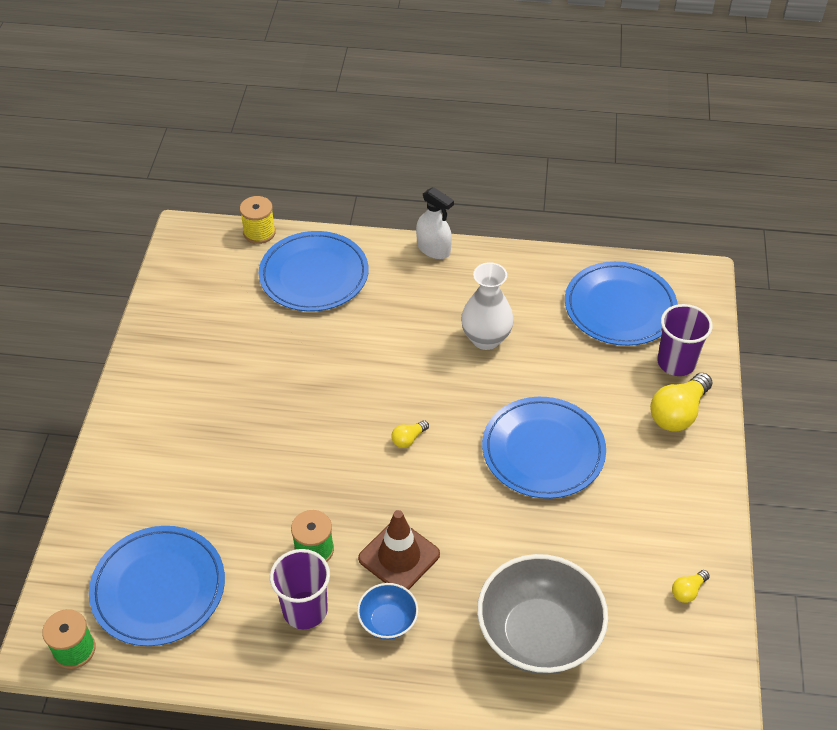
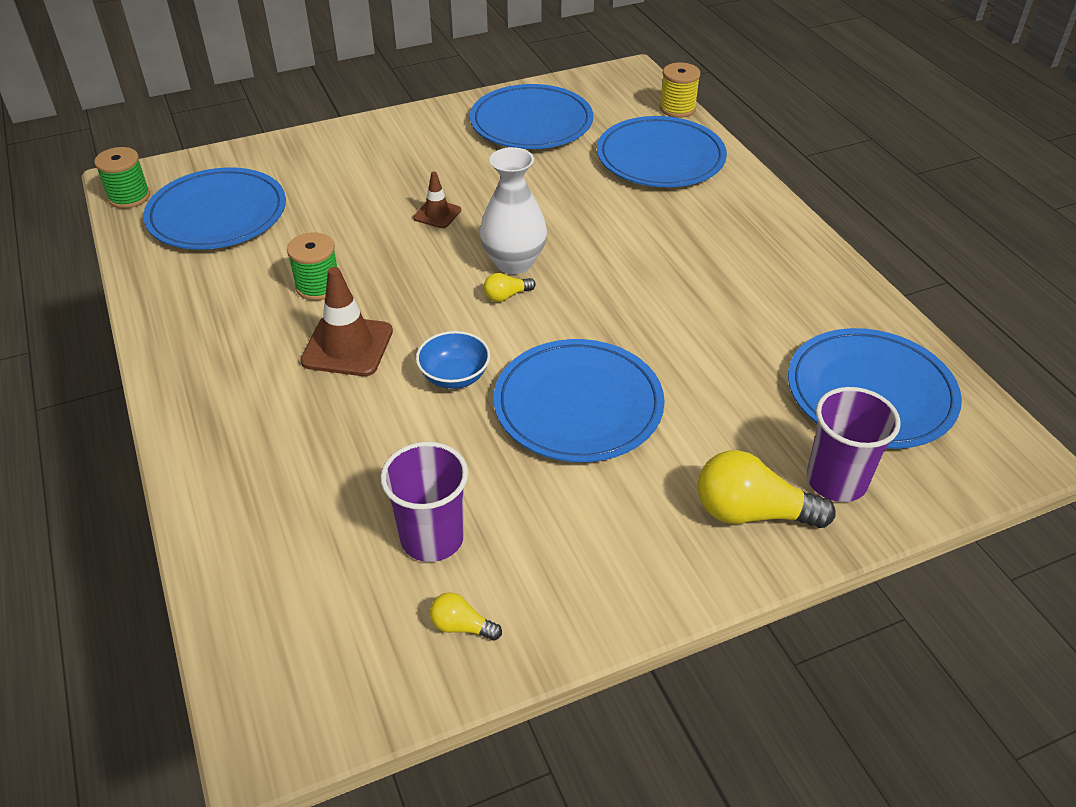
camera: 60 degrees right, 5 degrees down
purple cup [270,549,330,629] -> purple cup moved to [381,442,468,562]
blue bowl [357,583,418,639] -> blue bowl moved to [416,331,490,389]
yellow light bulb [391,420,429,448] -> yellow light bulb turned 45 degrees counterclockwise [484,273,536,302]
white spray bottle [416,187,454,259] -> none
white vase [461,262,514,350] -> white vase moved to [479,147,547,274]
grey bowl [477,554,608,674] -> none
none -> brown traffic cone [413,172,461,228]
none -> blue plate [470,84,593,149]

